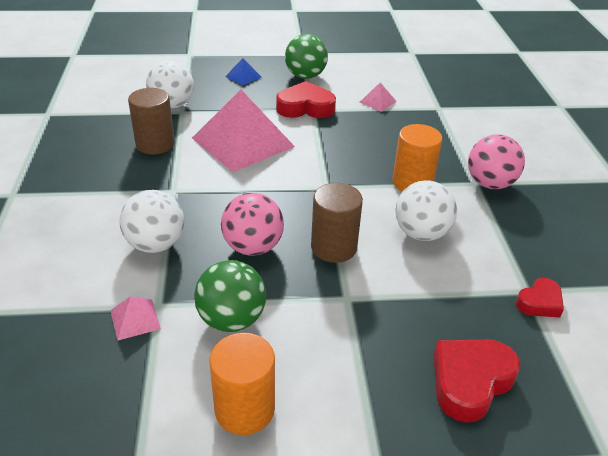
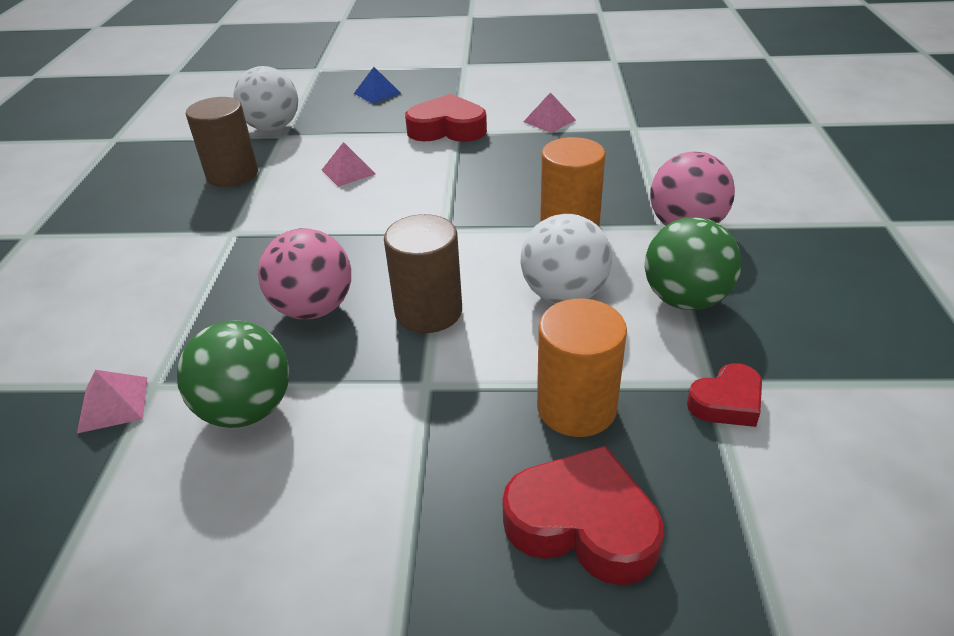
camera: 10 degrees right, 0 degrees up
white ball [119,190,184,253] -> none
pink pyramid [192,90,295,172] -> pink pyramid [322,142,376,187], size x0.41
orange cylinder [210,333,275,435] -> orange cylinder moved to [537,299,627,437]
green ball [285,34,328,79] -> green ball moved to [645,217,741,310]
red heart [434,340,520,423] -> red heart turned 60 degrees clockwise [502,446,663,585]

